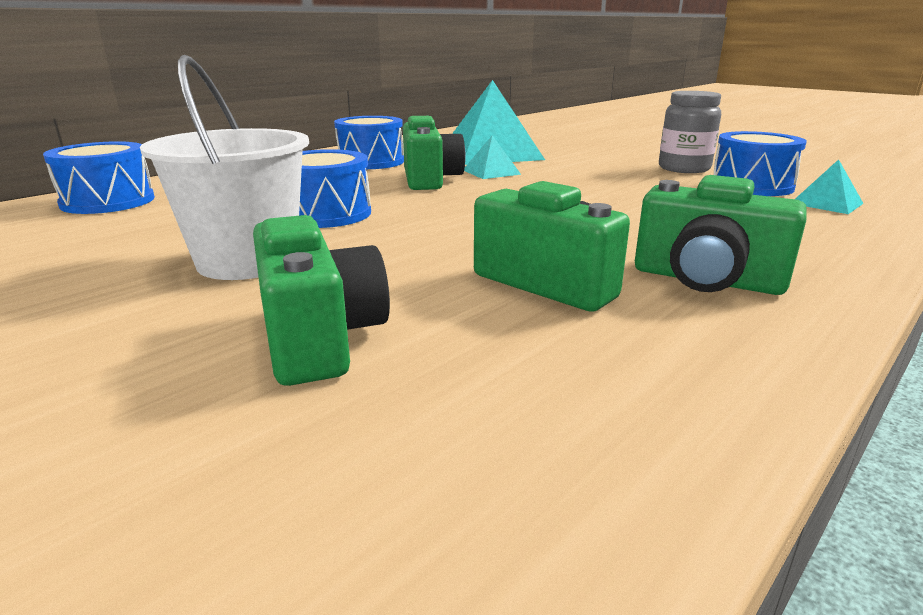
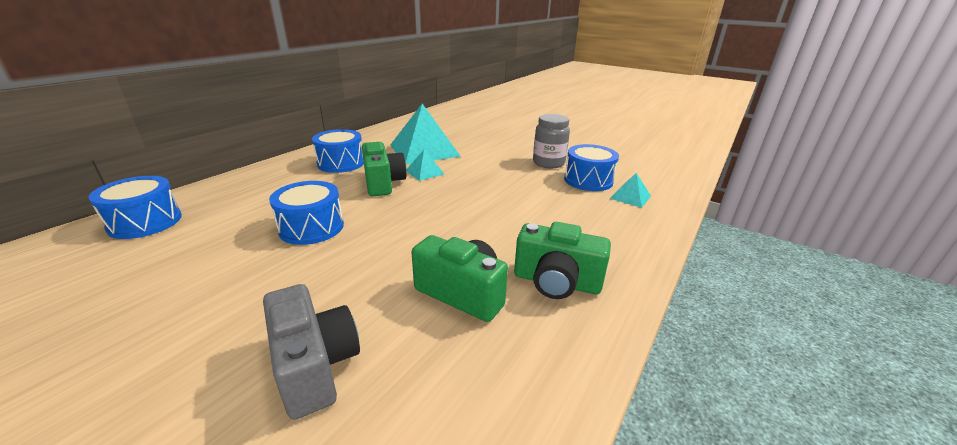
camera: 10 degrees left, 5 degrees up
white bucket [140,55,309,280] -> none
green camera [253,215,390,386] -> grey camera [263,284,360,420]

